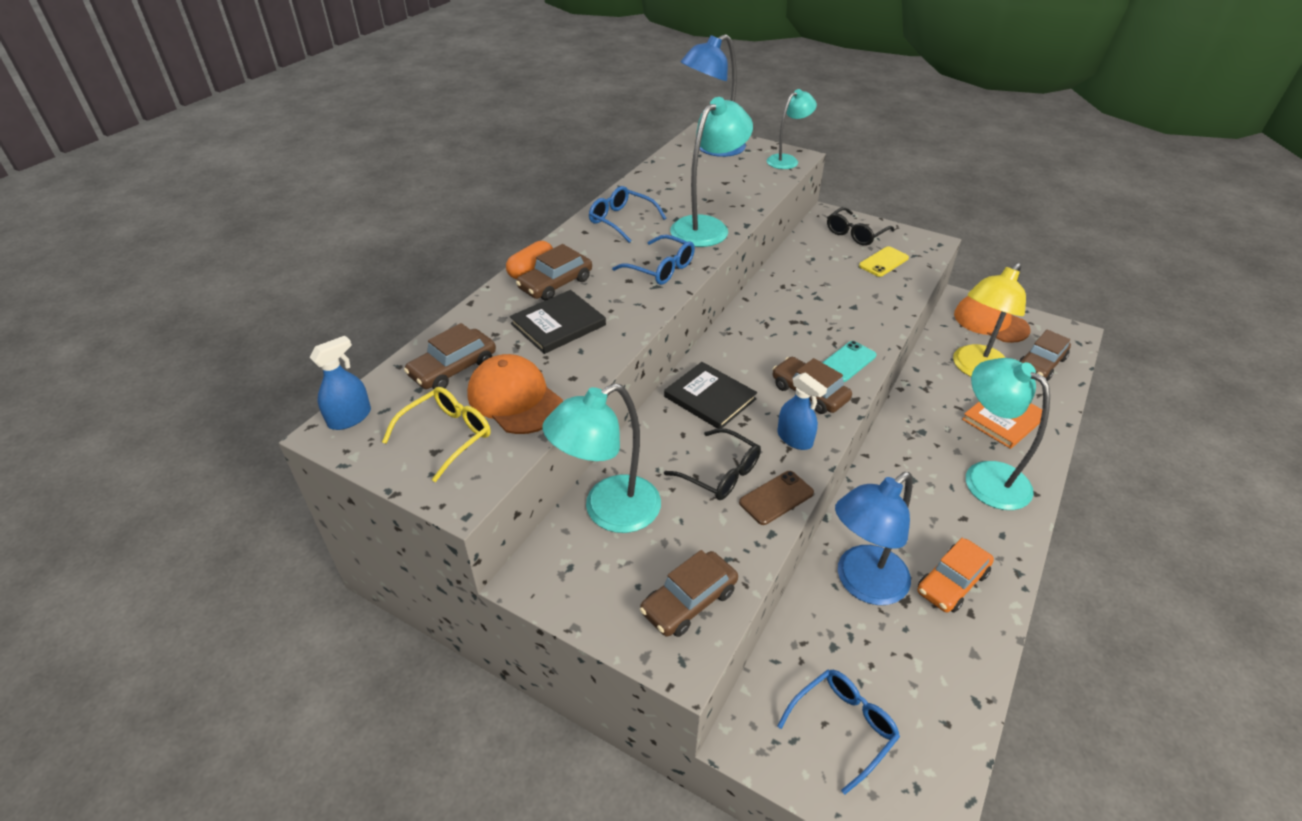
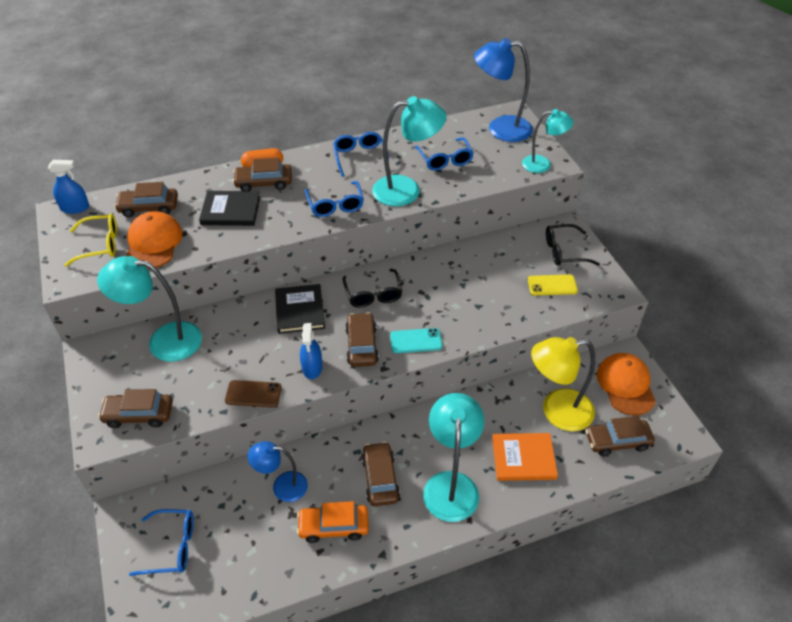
camera: 40 degrees right, 5 degrees up
black glasses [664,428,761,500] -> black glasses moved to [343,269,403,308]
blue lamp [835,472,913,605] -> blue lamp [248,441,308,502], size x0.62
none -> brown car [361,442,400,506]
none -> blue glasses [415,137,474,171]

